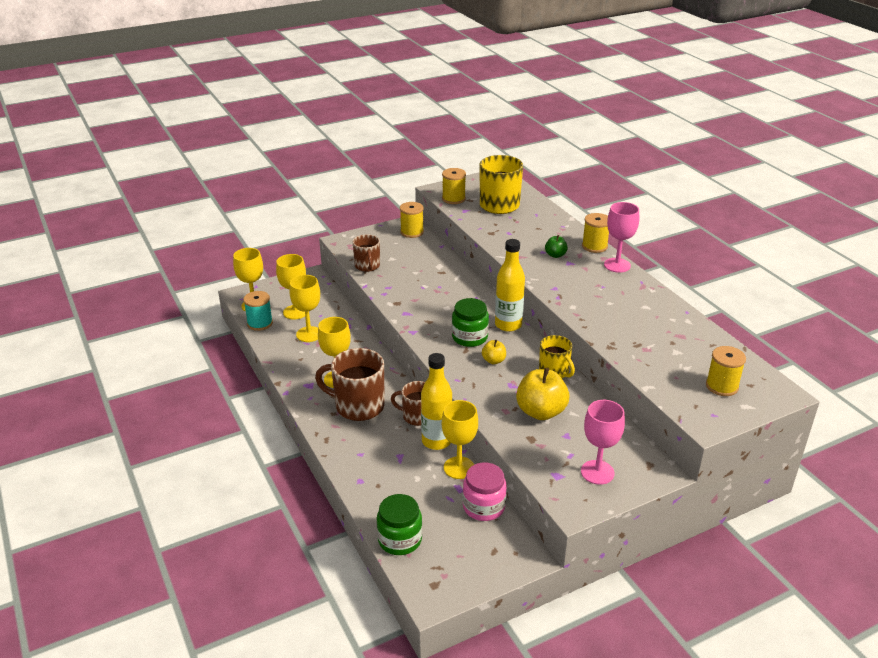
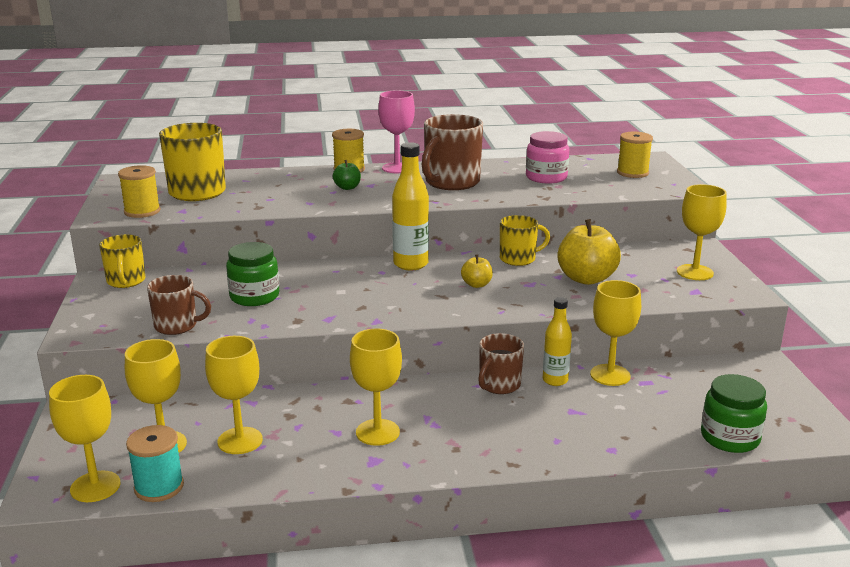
camera: 70 degrees left, 10 degrees down
brown mug [315,348,385,421] -> brown mug moved to [422,114,483,190]
yellow spool [400,202,424,238] -> yellow mug [99,234,145,288]
yellow bottle [421,353,452,450] -> yellow bottle [543,297,572,386], size x0.64
green jar [452,298,489,347] -> green jar moved to [226,242,279,306]
pink jar [463,462,507,521] -> pink jar moved to [526,131,569,184]
pink goblet [581,400,625,485] -> yellow goblet [677,184,727,280]

